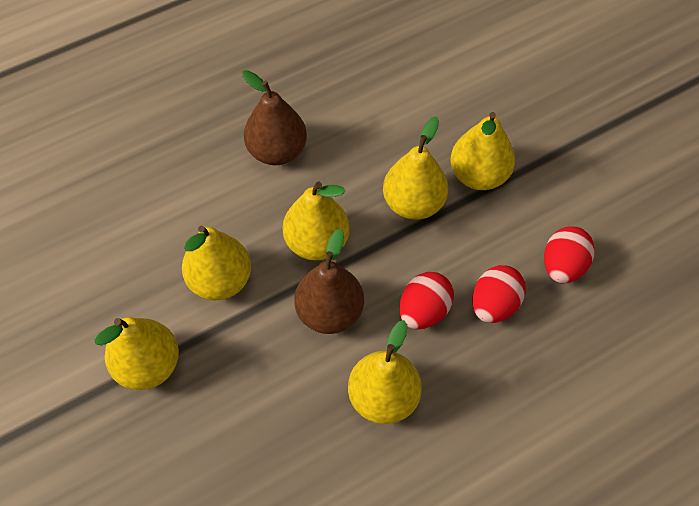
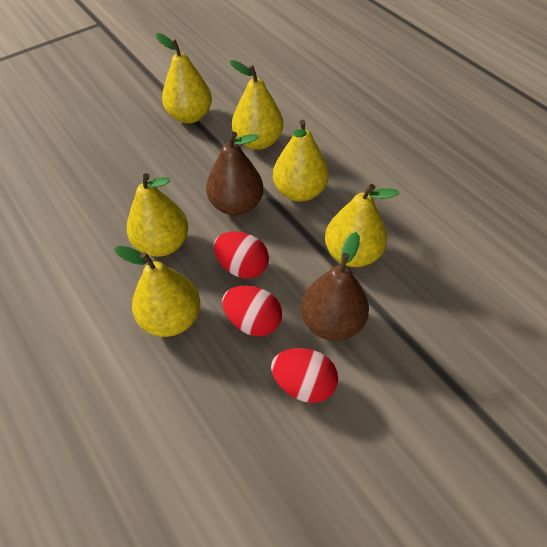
camera: 85 degrees right, 5 degrees down
brown pear [242,70,307,165] -> brown pear moved to [301,232,369,341]
yellow pear [450,112,515,190] -> yellow pear moved to [115,246,200,337]

